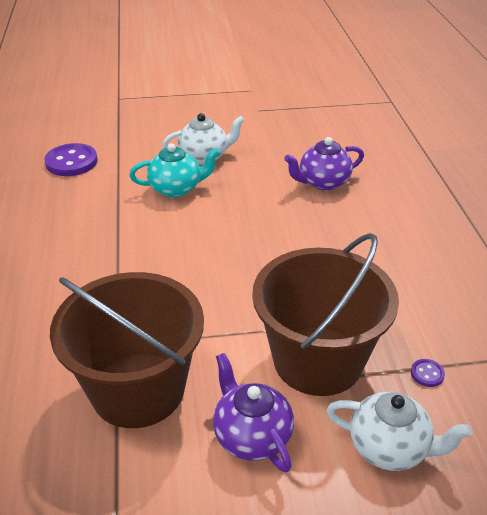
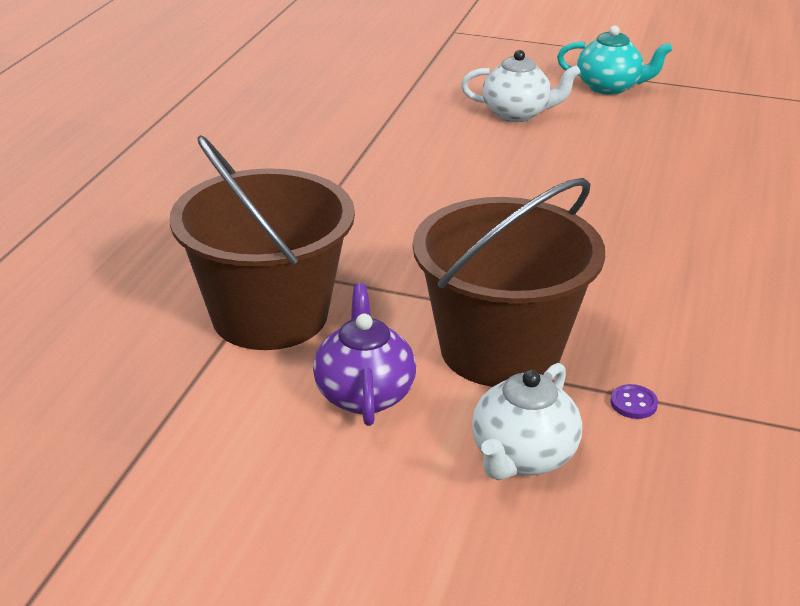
camera: 25 degrees right, 5 degrees down
purple button [44,143,98,176] -> none
turquoise teapot [129,143,220,198] -> turquoise teapot moved to [557,25,673,95]
purple teapot [284,137,364,191] -> none
white teapot [326,392,472,471] -> white teapot turned 75 degrees clockwise [472,363,582,480]

